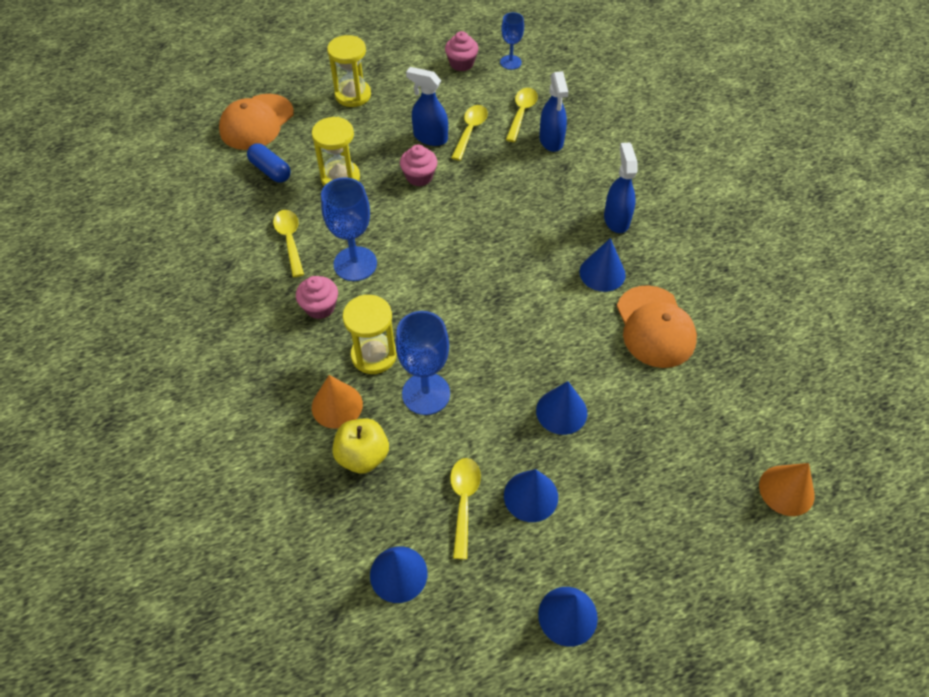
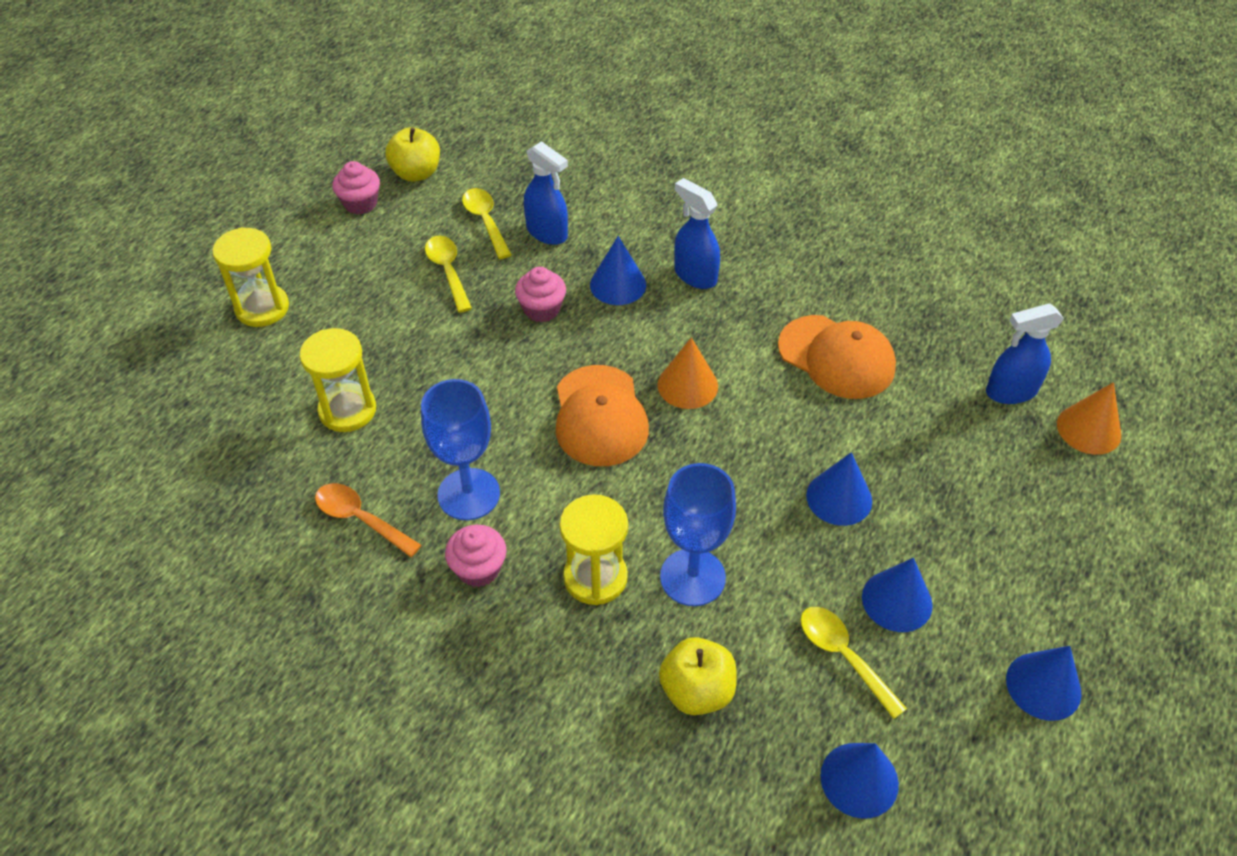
camera: 40 degrees left, 5 degrees down
orange cap [219,94,294,150] -> orange cap moved to [556,365,649,466]
blue capsule [247,143,291,183] -> none
yellow spoon [273,210,304,277] -> orange spoon [315,483,422,557]
orange cone [312,375,363,429] -> orange cone moved to [657,337,718,409]
pink cupcake [400,145,437,186] -> pink cupcake moved to [515,267,566,322]
blue spray bottle [406,67,448,146] -> blue spray bottle moved to [986,303,1064,404]
blue goblet [500,12,524,70] -> yellow apple [385,127,440,182]
blue cone [579,238,626,292] -> blue cone moved to [590,236,646,305]

